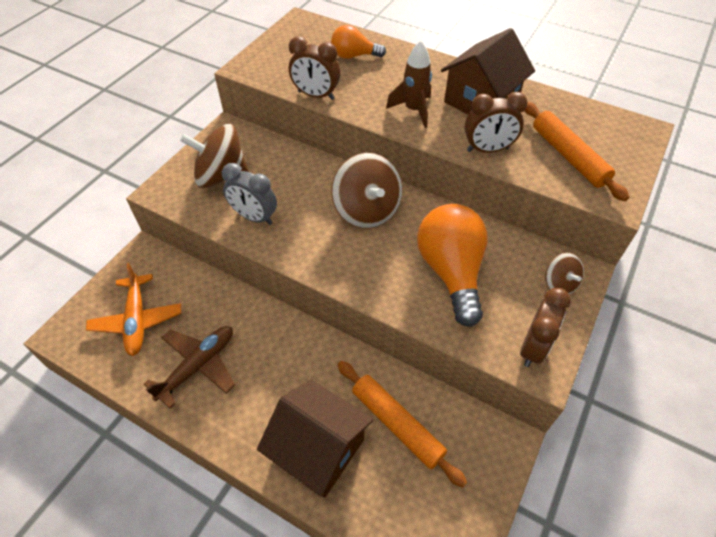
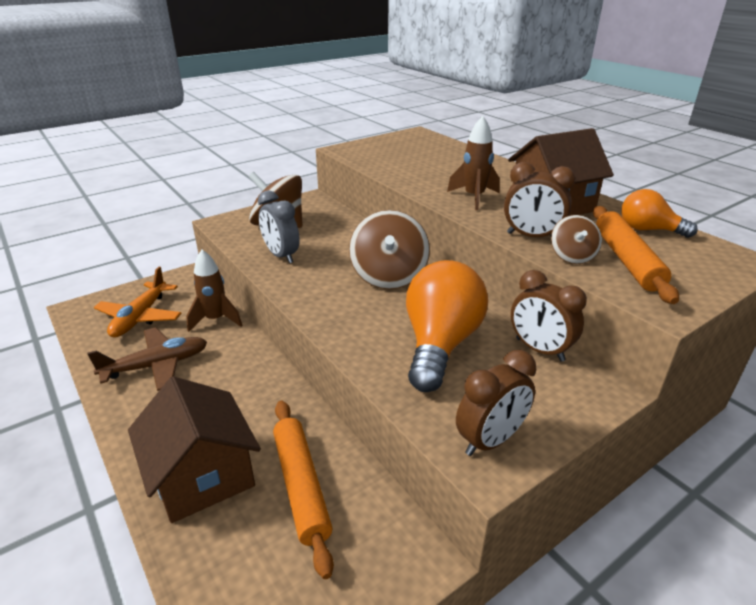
camera: 25 degrees right, 20 degrees down
brown clock [289,36,340,100] -> brown clock moved to [511,270,587,362]
orange light bulb [331,25,386,59] -> orange light bulb moved to [621,189,698,238]
brown spinning top [545,253,584,294] -> brown spinning top moved to [551,215,602,264]
none -> brown rocket [186,250,242,332]

